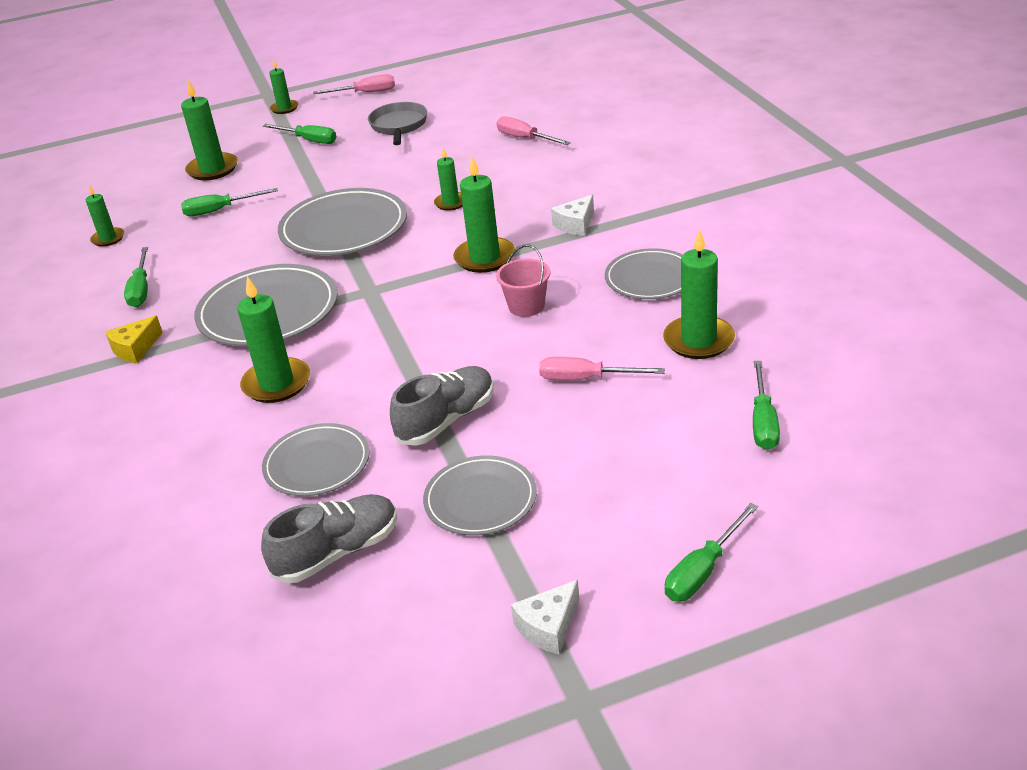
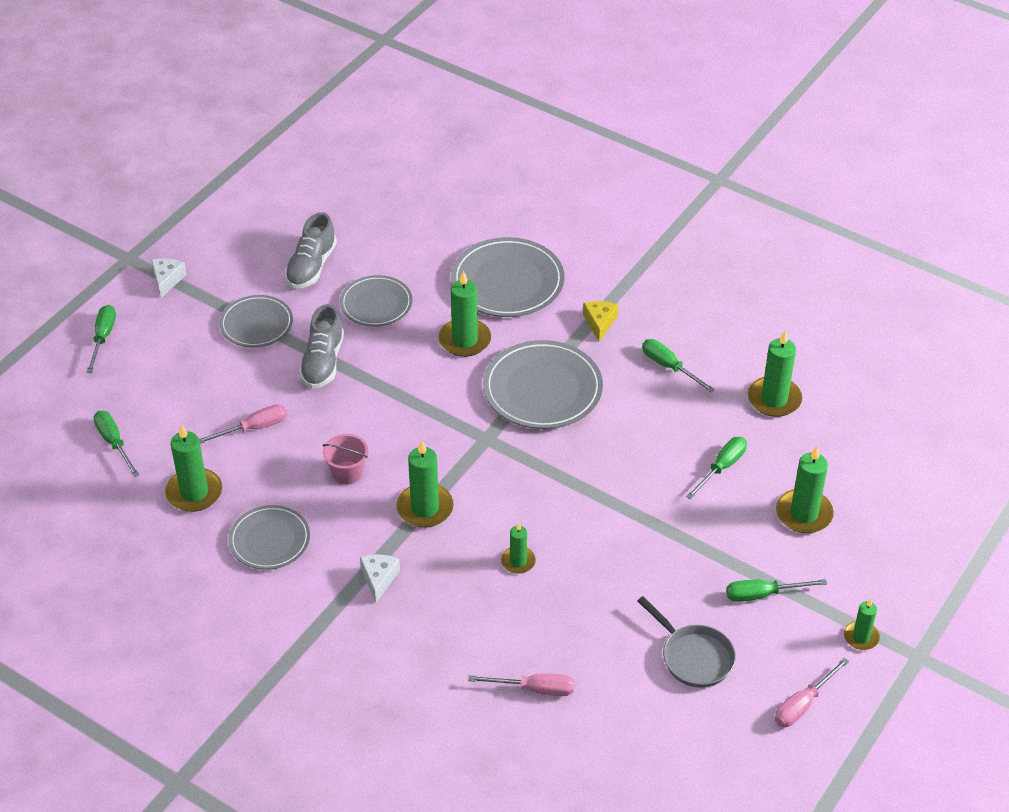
camera: 140 degrees right, 10 degrees up
green candle [86,185,124,247] -> green candle [748,330,802,417], size x1.69
grey plate [278,188,407,256] -> grey plate moved to [451,237,564,317]

